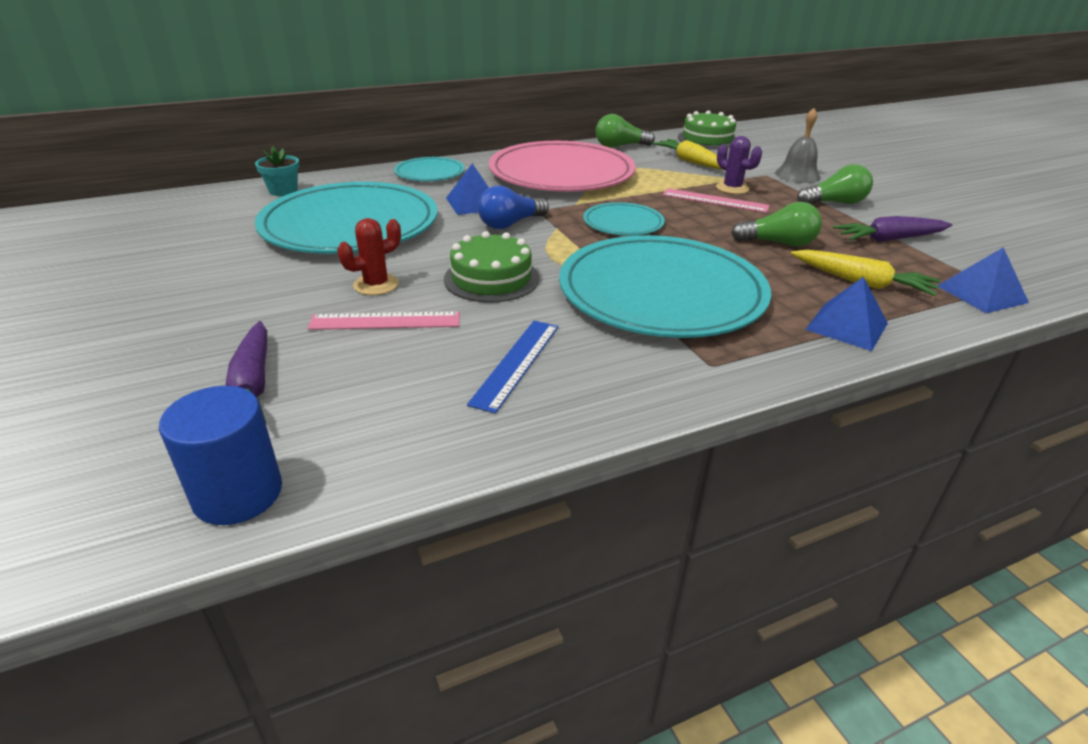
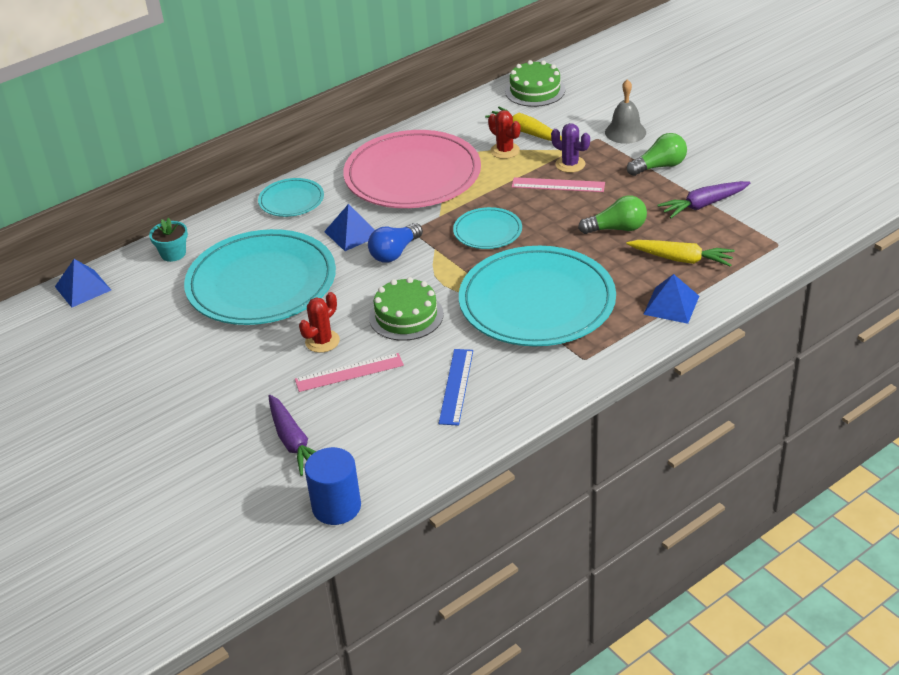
camera: 10 degrees left, 5 degrees up
green light bulb [596,114,655,148] -> none
blue pyramid [937,247,1029,313] -> blue pyramid moved to [55,259,111,307]
none -> red cactus [488,110,521,159]

